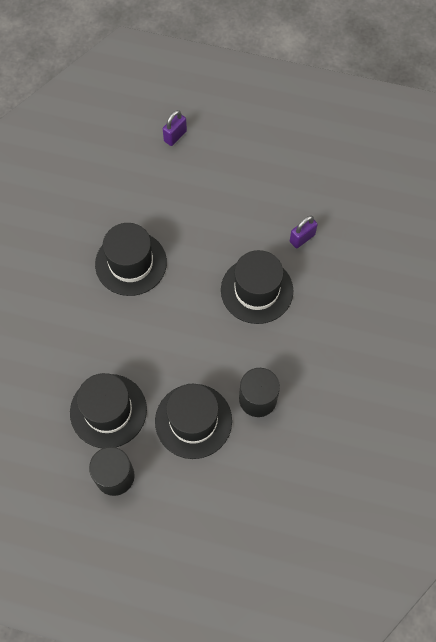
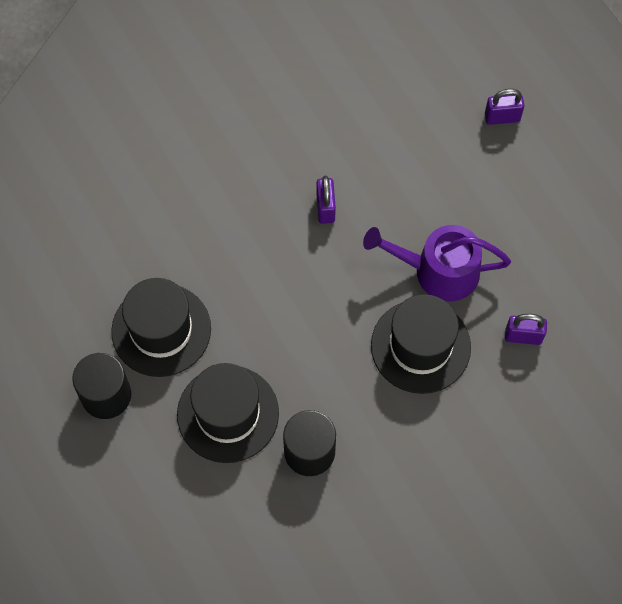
camera: 45 degrees right, 0 degrees up
black hat [95,223,167,296] -> purple padlock [316,176,336,224]
none -> purple watering can [363,225,511,302]

